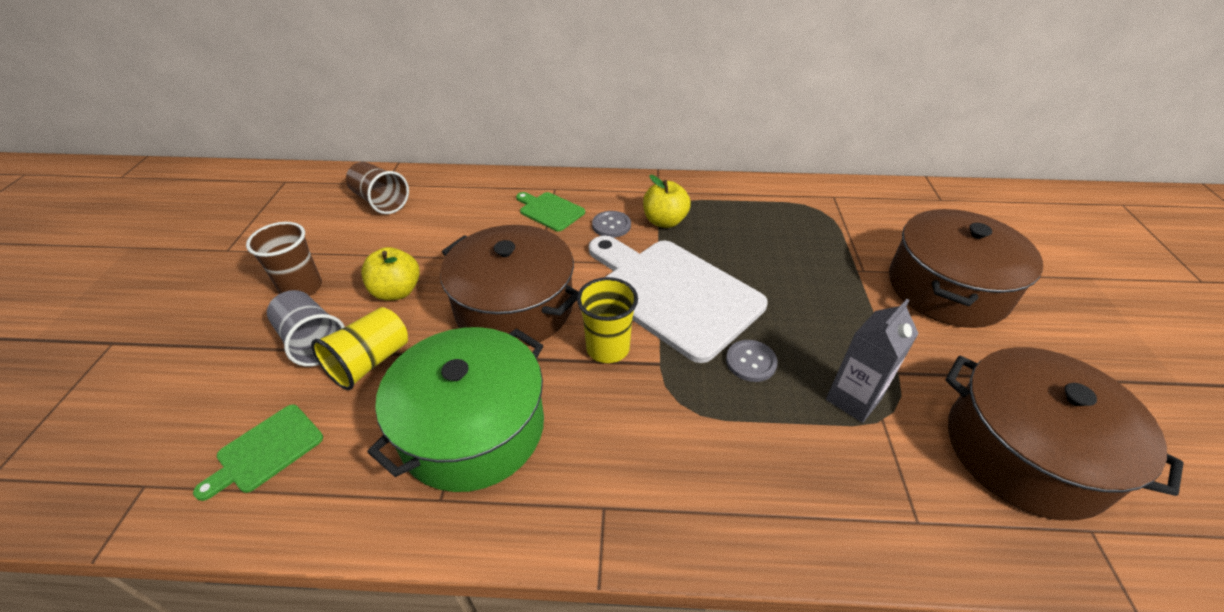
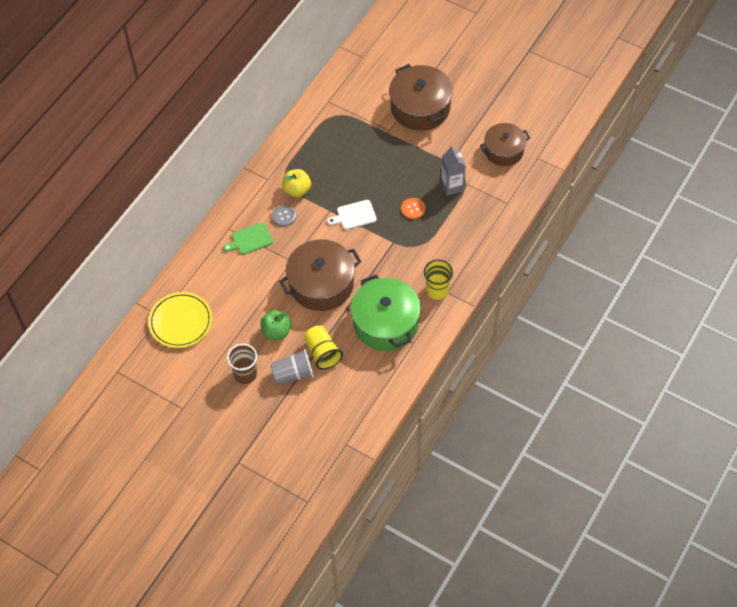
camera: 60 degrees left, 15 degrees up
green cutting board [193,404,323,501] -> none
brown cup [346,162,409,214] -> yellow plate [148,292,212,348]
yellow apple [361,247,420,301] -> green apple [260,310,291,340]
yellow cup [577,277,638,363] -> yellow cup moved to [424,259,453,300]
white cutting board [589,236,768,363] -> white cutting board [327,200,377,230], size x0.46
grey button [726,340,778,382] -> orange button [401,198,425,219]
brown pot [945,347,1184,520] -> brown pot [480,123,530,166], size x0.65

